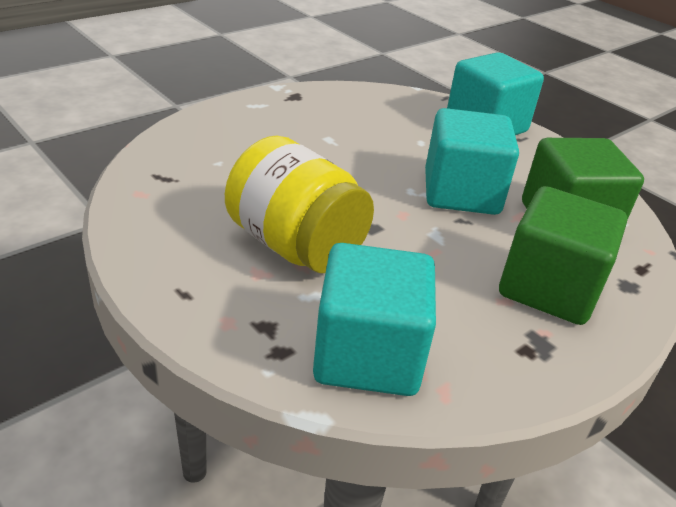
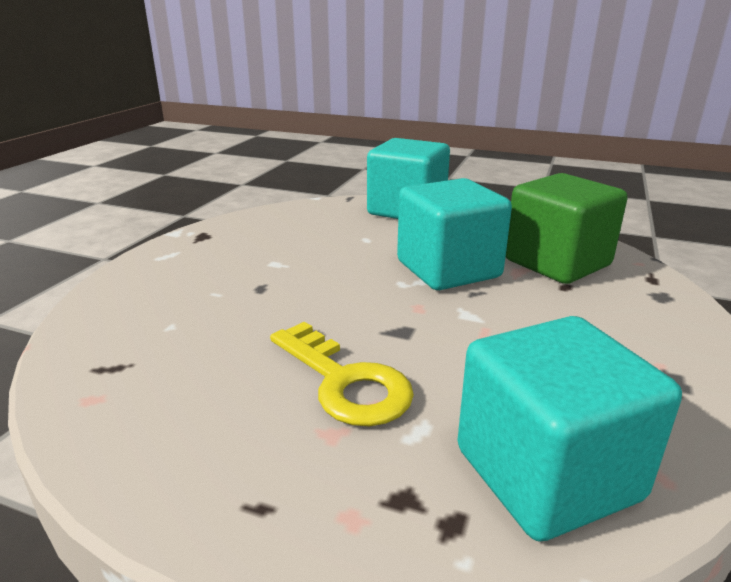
camera: 25 degrees left, 10 degrees down
yellow jar [225,136,374,273] -> yellow key [270,322,414,426]
green cube [499,186,627,325] -> none

